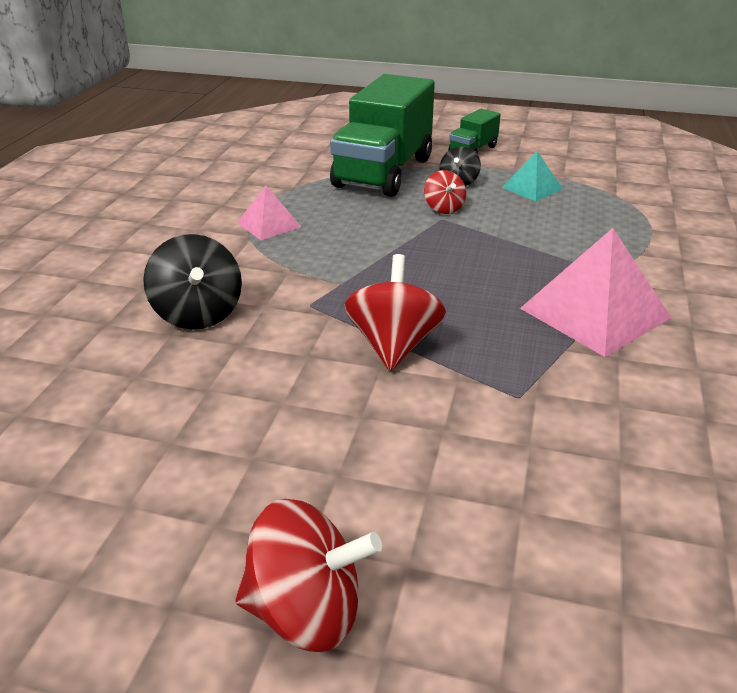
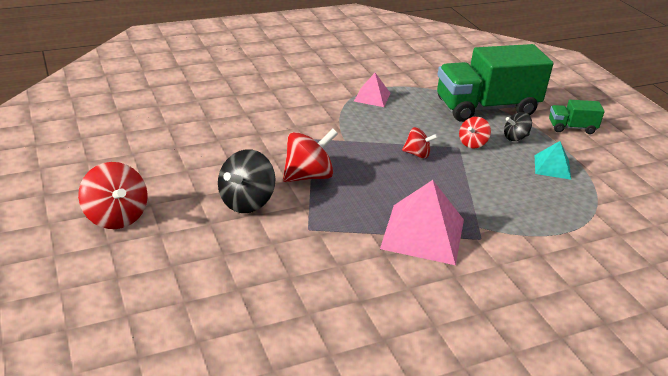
camera: 50 degrees right, 0 degrees up
black spinning top [143,234,242,330] -> black spinning top moved to [218,149,275,213]
none -> red spinning top [402,127,438,159]

